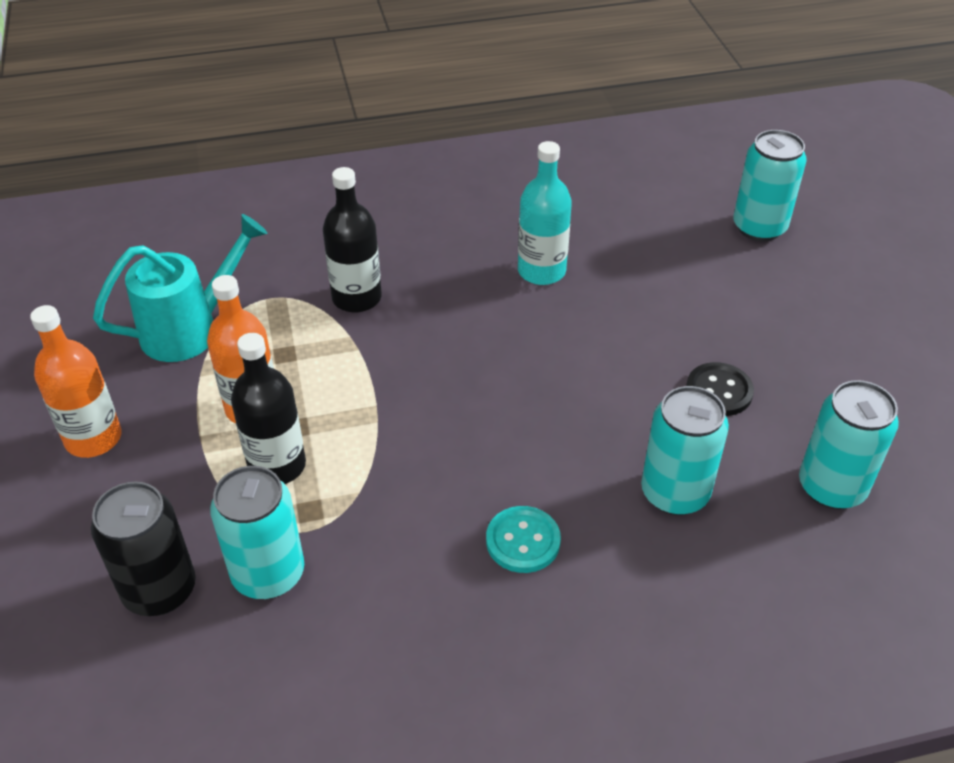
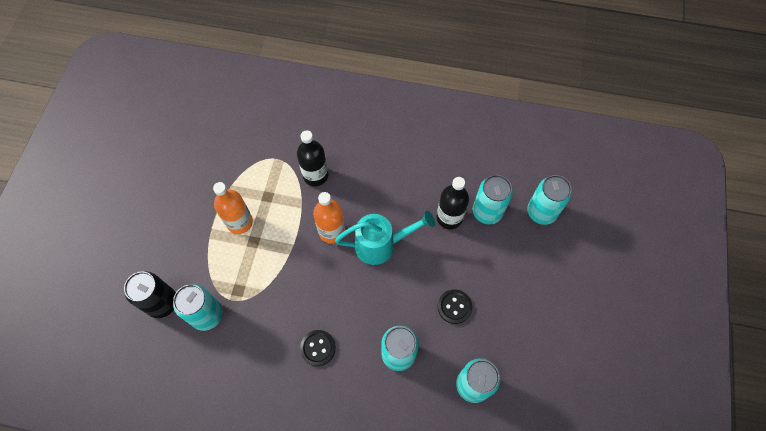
camera: 25 degrees right, 20 degrees up
orange bottle [30,305,122,458] -> orange bottle moved to [313,192,345,243]
turquoise watering can [93,214,267,362] -> turquoise watering can moved to [335,211,435,265]
black bottle [231,333,306,484] -> black bottle moved to [436,177,469,229]
turquoise button [486,506,561,573] -> black button [300,330,336,366]
turquoise bottle [518,141,572,285] -> none
none -> turquoise can [473,175,513,224]

